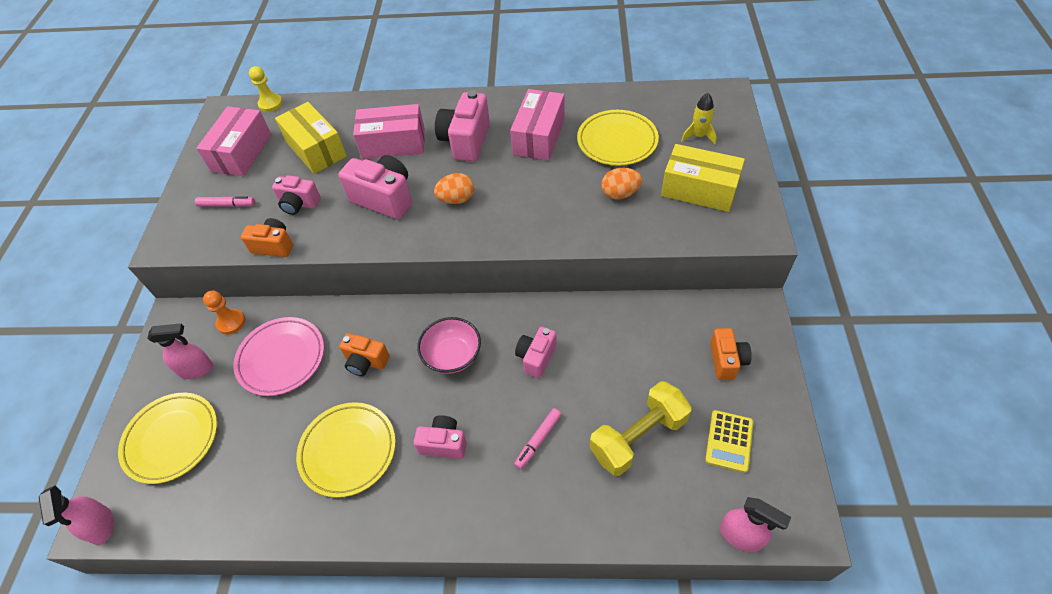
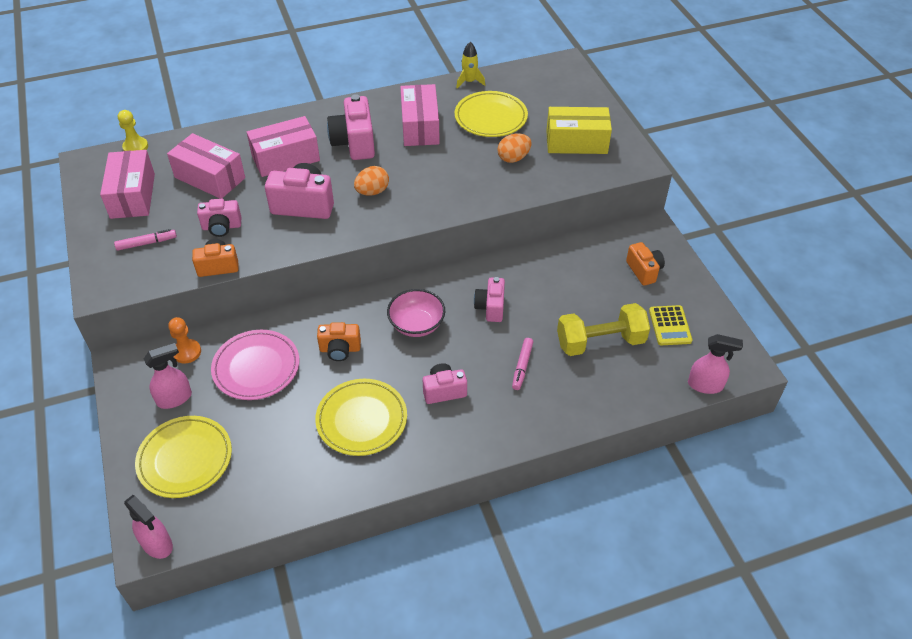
camera: 25 degrees left, 5 degrees down
yellow box [275,102,347,174] -> pink box [167,133,245,199]
yellow dumbbell [590,381,692,476] -> yellow dumbbell turned 45 degrees clockwise [557,303,650,356]
yellow rocket [681,93,717,144] -> yellow rocket moved to [456,42,485,88]

